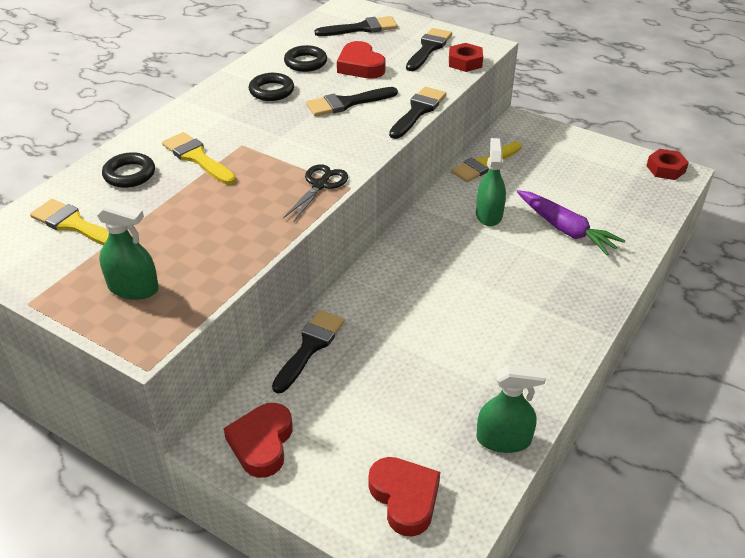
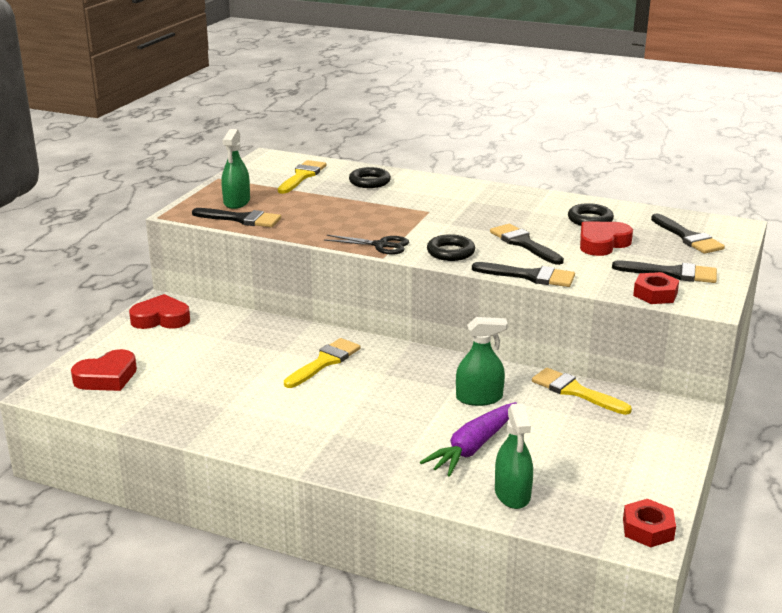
camera: 80 degrees right, 15 degrees down
yellow brush [162,132,236,185] -> yellow brush moved to [284,338,360,388]
black ring [249,73,294,101] -> black ring moved to [427,234,475,261]
black brush [272,310,345,393] -> black brush moved to [192,208,281,227]
green spray bottle [476,365,546,453] -> green spray bottle moved to [495,403,533,509]

